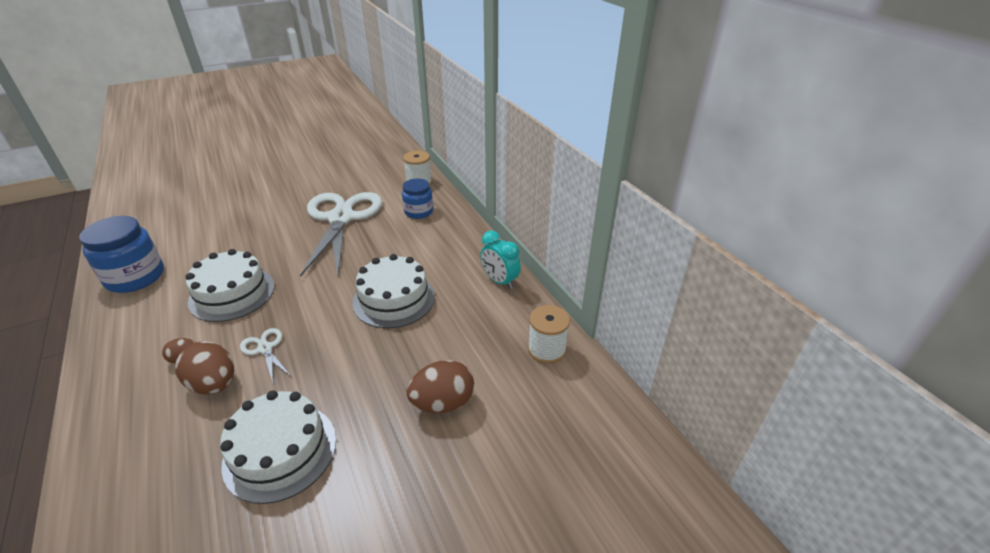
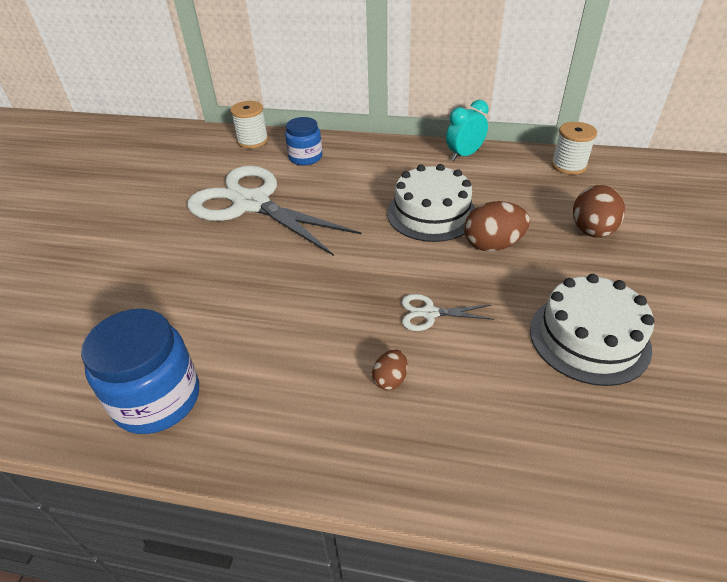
camera: 50 degrees left, 5 degrees up
brown egg [175,341,234,394] -> brown egg moved to [464,201,530,251]
white cake [186,249,274,322] -> none
turquoise clock [480,230,521,289] -> turquoise clock turned 150 degrees clockwise [446,100,489,160]

